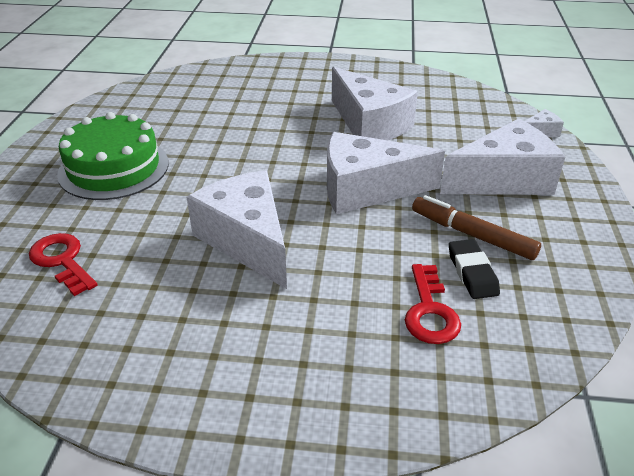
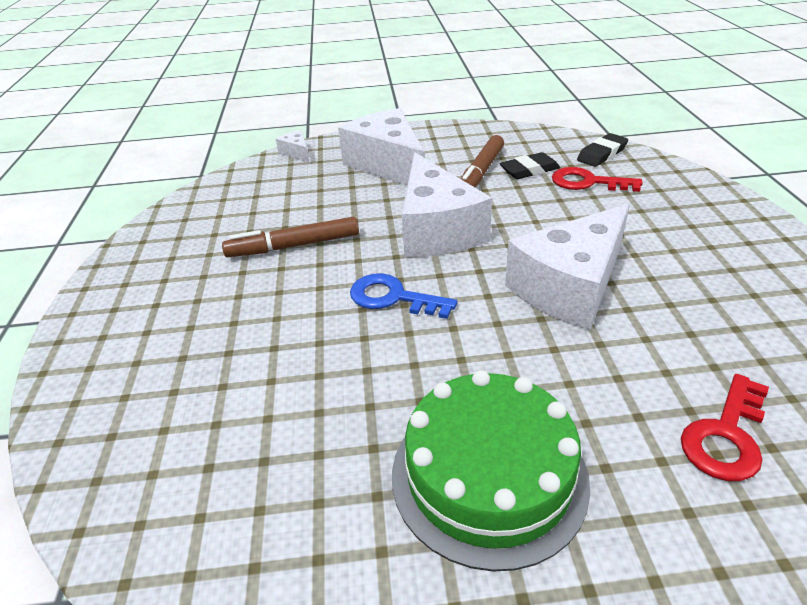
camera: 100 degrees left, 0 degrees up
white cheese [332,67,418,140] -> brown marker [222,217,359,257]
red key [405,264,461,344] -> red key turned 150 degrees counterclockwise [552,167,643,192]
none -> blue key [350,273,457,319]
none -> black eraser [577,133,628,167]

